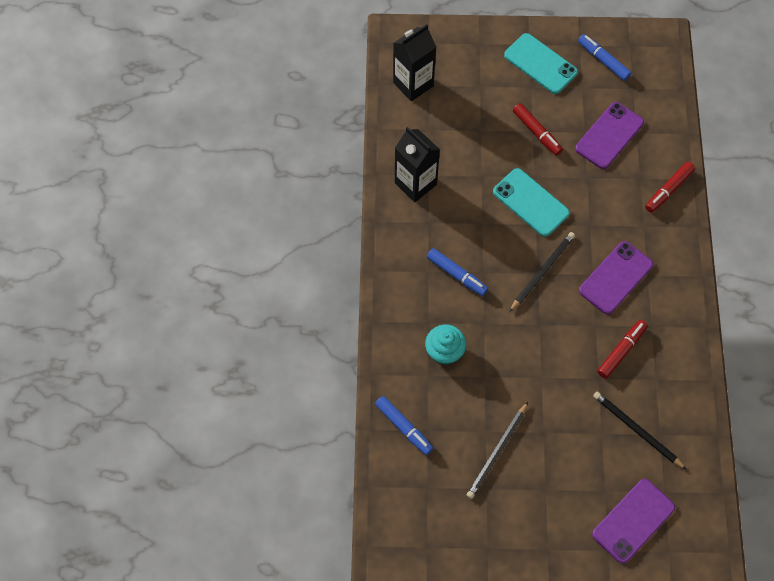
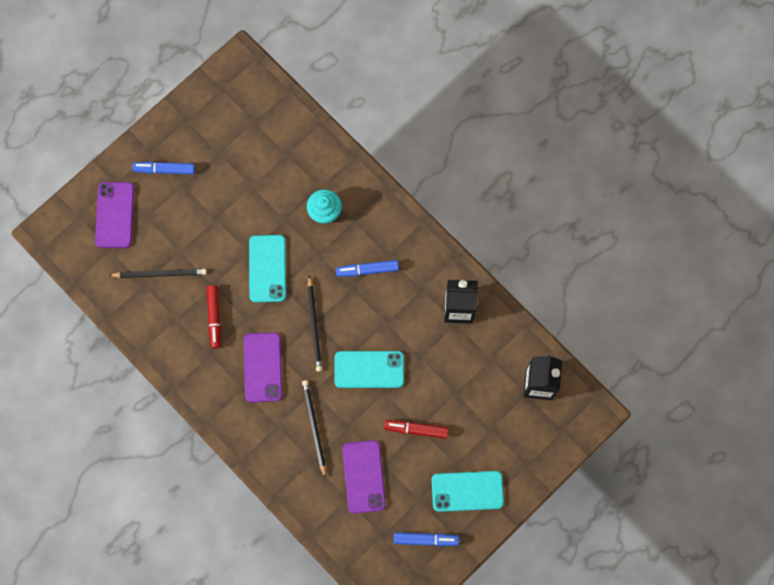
camera: 135 degrees right, 10 degrees up
blue marker [375,396,433,455] -> blue marker moved to [132,161,195,174]
black pencil [467,402,528,499] -> black pencil moved to [302,380,326,479]
red marker [645,162,695,213] -> none
none -> turquoise phone [249,235,286,302]

